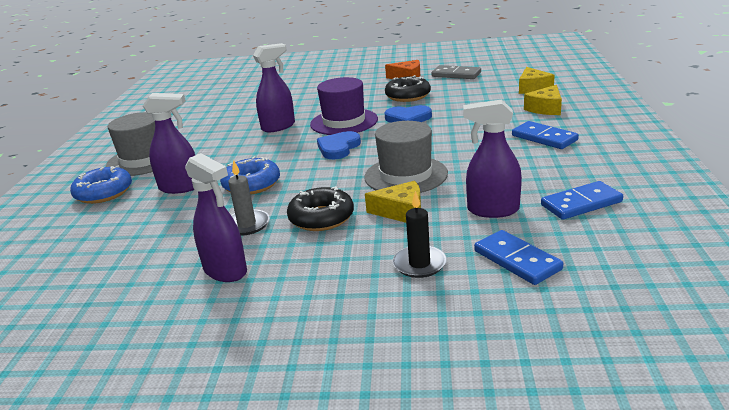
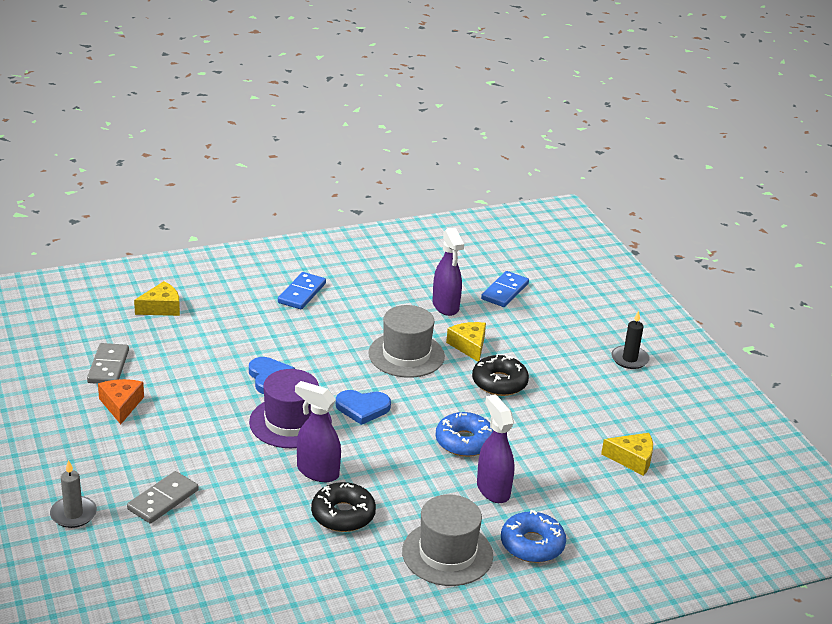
camera: 120 degrees left, 5 degrees up
purple spray bottle [185,153,247,282] -> none
grey candle [228,160,270,236] -> grey candle moved to [50,460,97,528]
black donut [385,75,431,102] -> black donut moved to [311,482,376,532]
black candle [392,191,447,278] -> black candle moved to [611,310,650,369]
yellow cheese [524,85,562,115] -> yellow cheese moved to [601,433,653,476]
blue domino [541,181,623,220] -> none
none -> grey domino [127,471,199,523]

